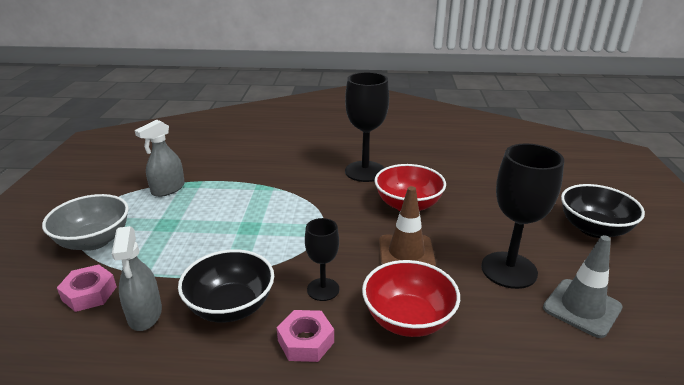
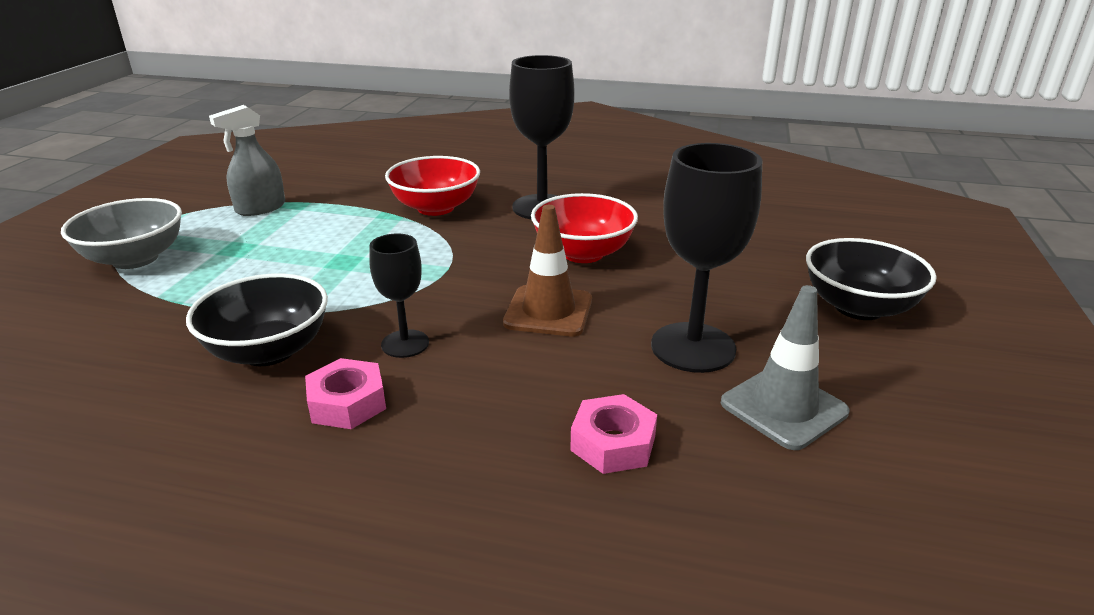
camera: 10 degrees right, 0 degrees up
pink nut [57,264,117,312] -> pink nut moved to [570,394,657,474]
grey spray bottle [112,226,162,331] -> none
red bowl [362,260,460,337] -> red bowl moved to [385,156,480,216]

